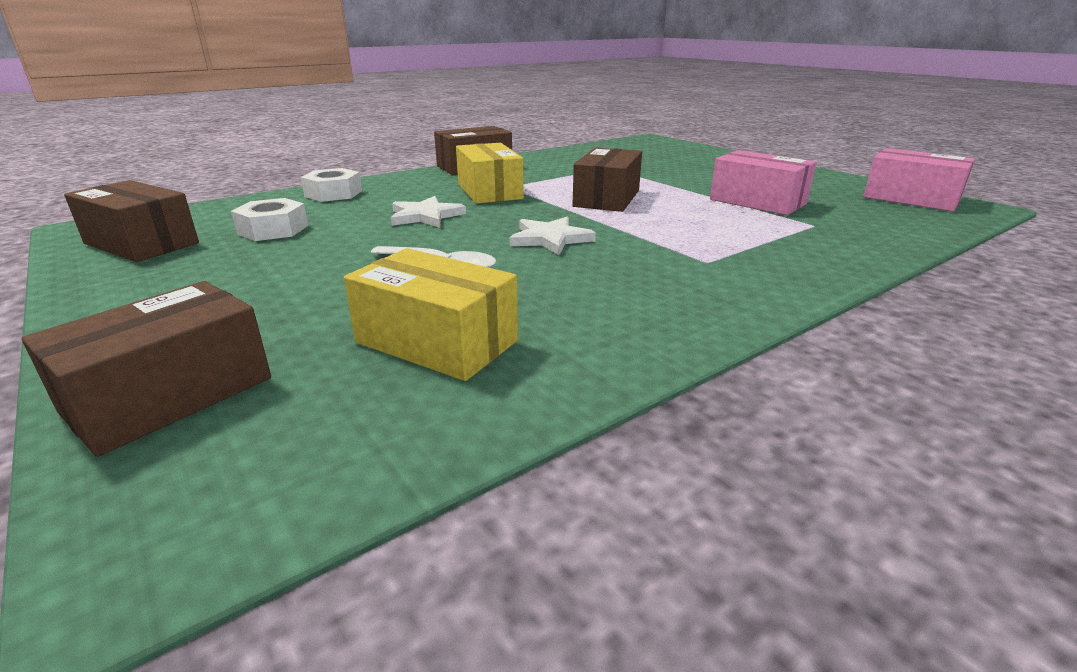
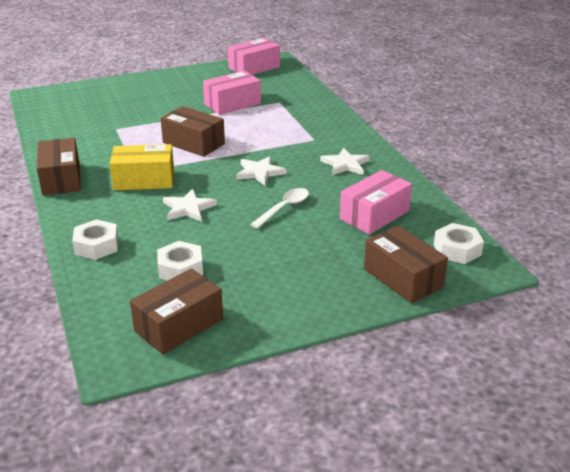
camera: 75 degrees left, 5 degrees up
yellow box [344,248,518,381] -> pink box [340,170,412,235]
none -> white star [320,148,370,175]
none -> white nut [434,223,484,264]

